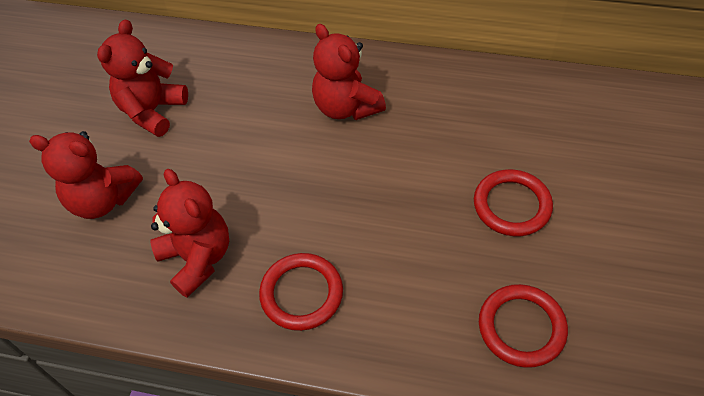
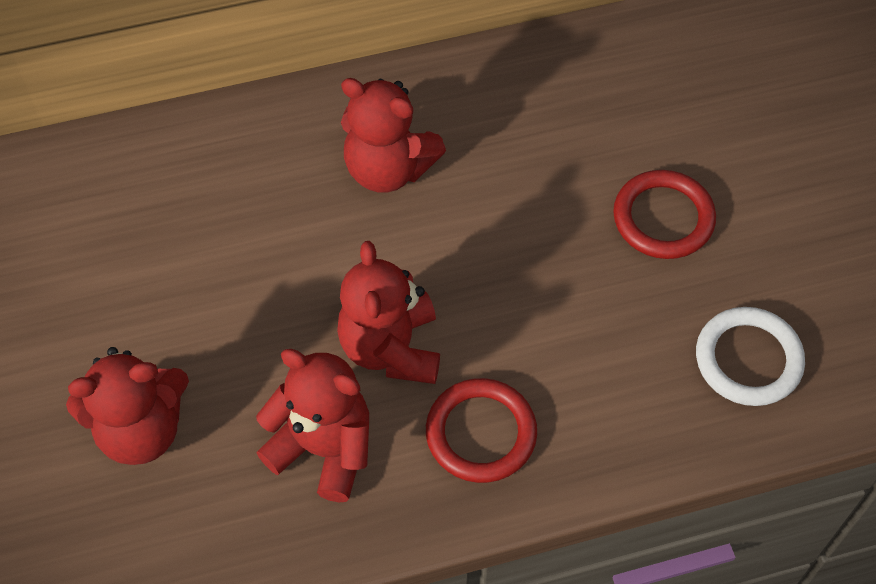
camera: 30 degrees left, 5 degrees up
red teddy bear [97,20,188,137] -> red teddy bear moved to [337,241,440,384]
red ring [479,284,568,368] -> white ring [696,307,805,406]

